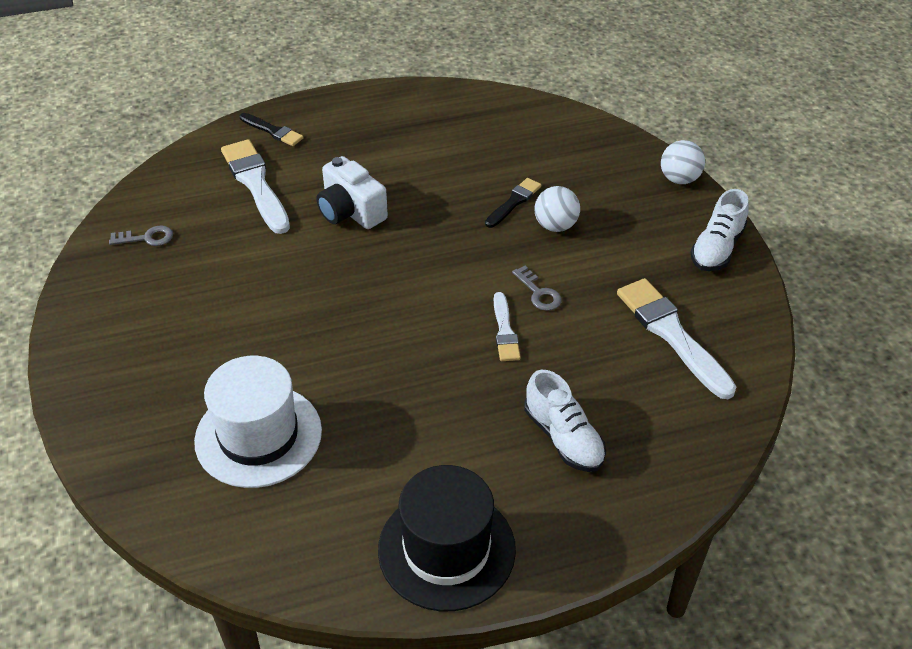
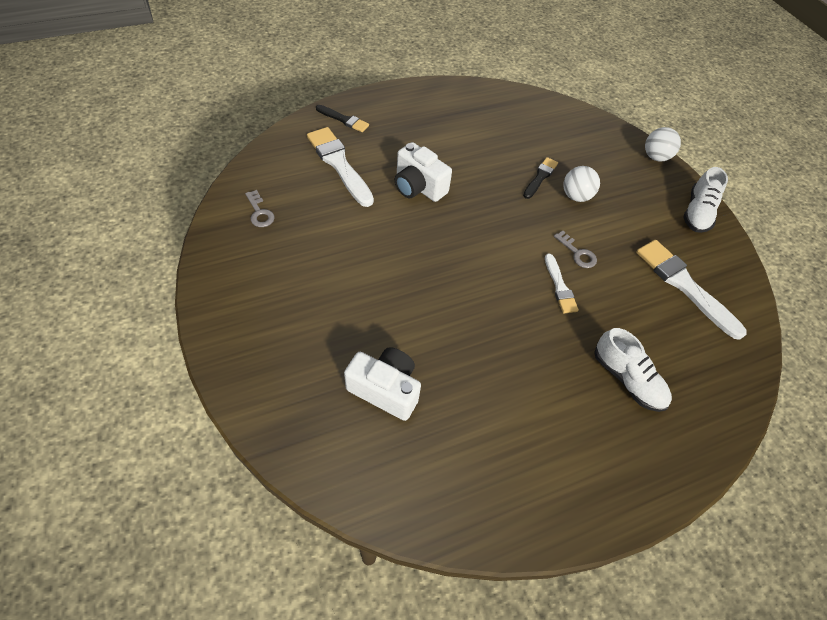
camera: 10 degrees left, 10 degrees up
grey key [109,225,173,246] -> grey key turned 75 degrees clockwise [245,190,275,227]
white hat [194,356,322,488] -> white camera [344,347,421,421]
black hat [378,465,516,611] -> none

